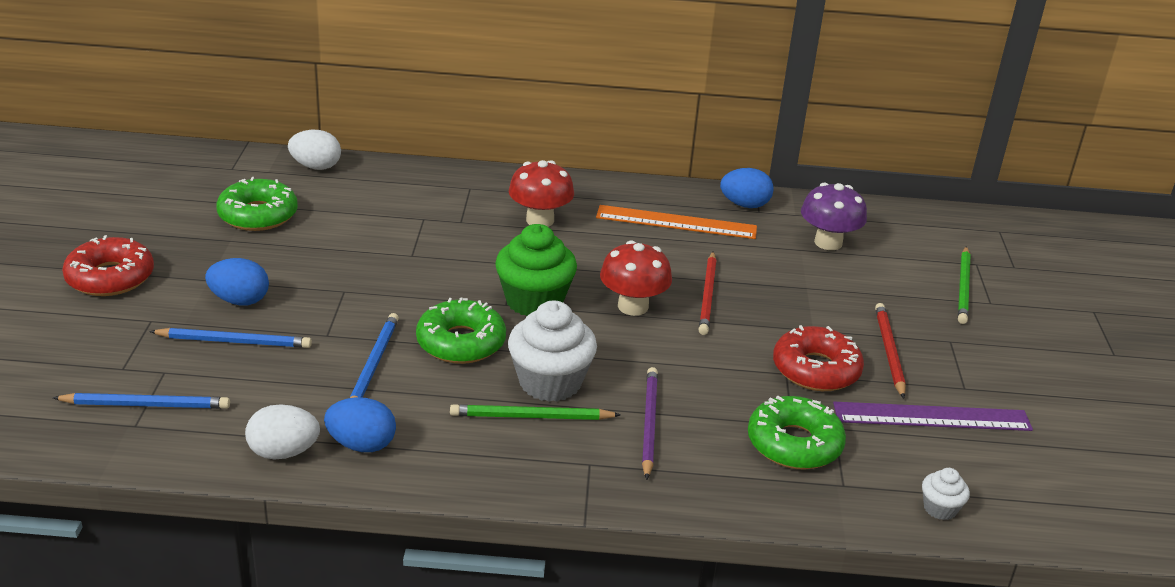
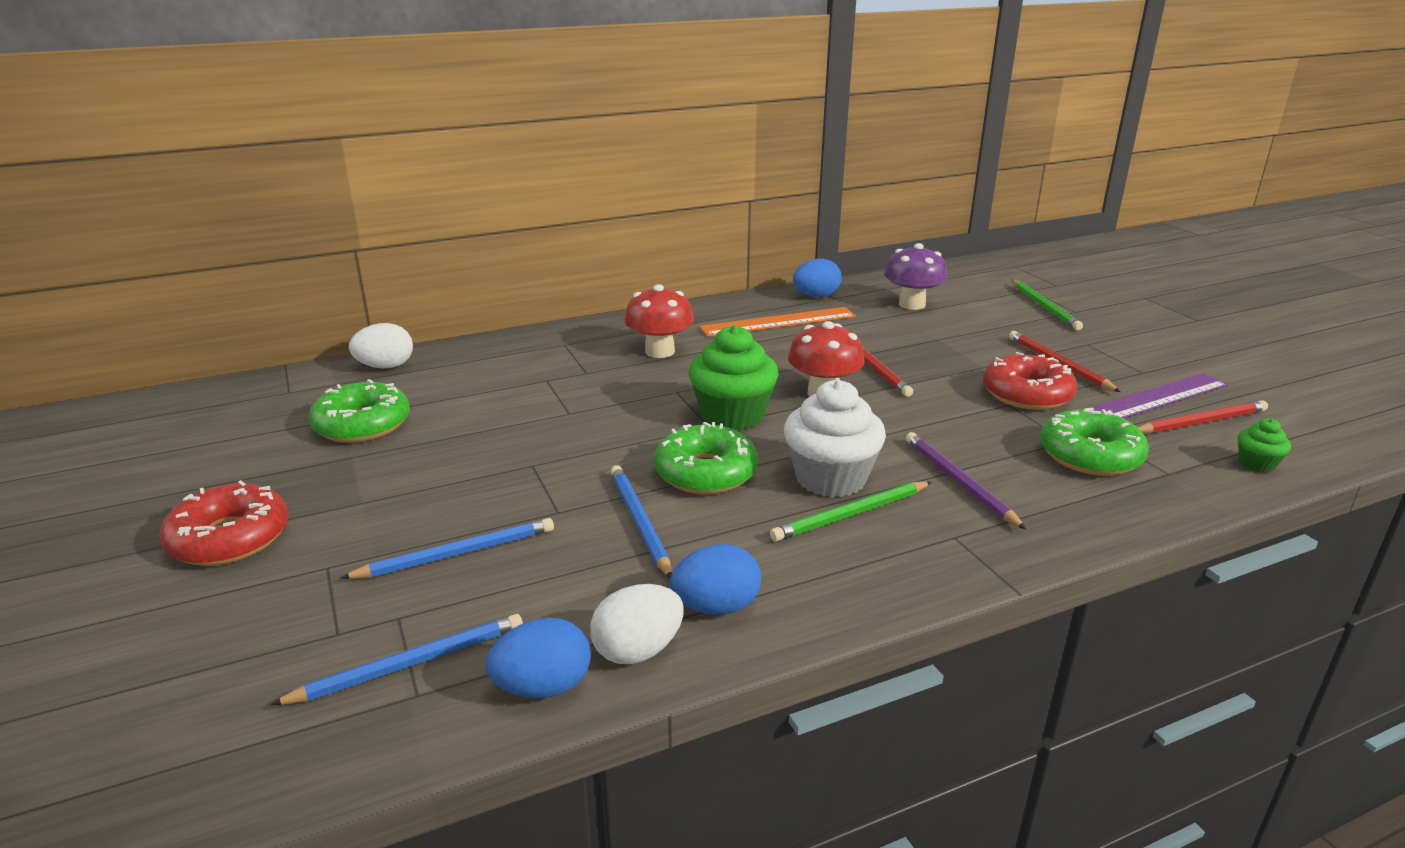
camera: 25 degrees left, 5 degrees down
blue egg [205,258,269,306] -> blue egg moved to [486,618,591,698]
white cupcake [922,468,970,520] -> green cupcake [1238,418,1291,473]
none -> red pencil [1138,400,1268,433]

